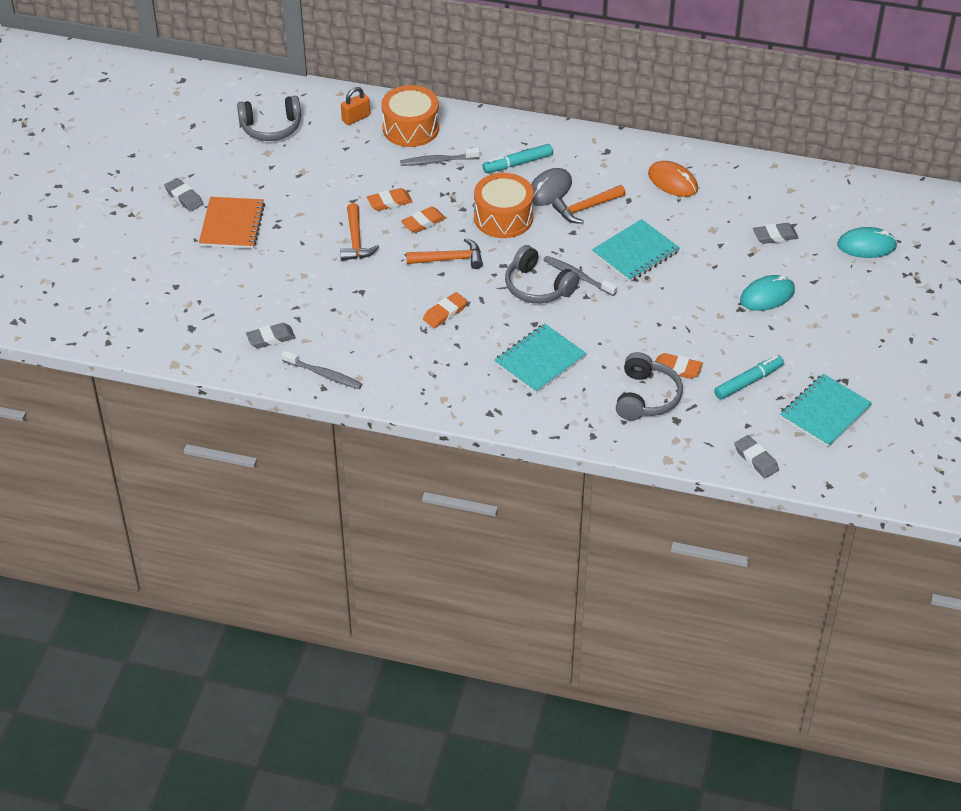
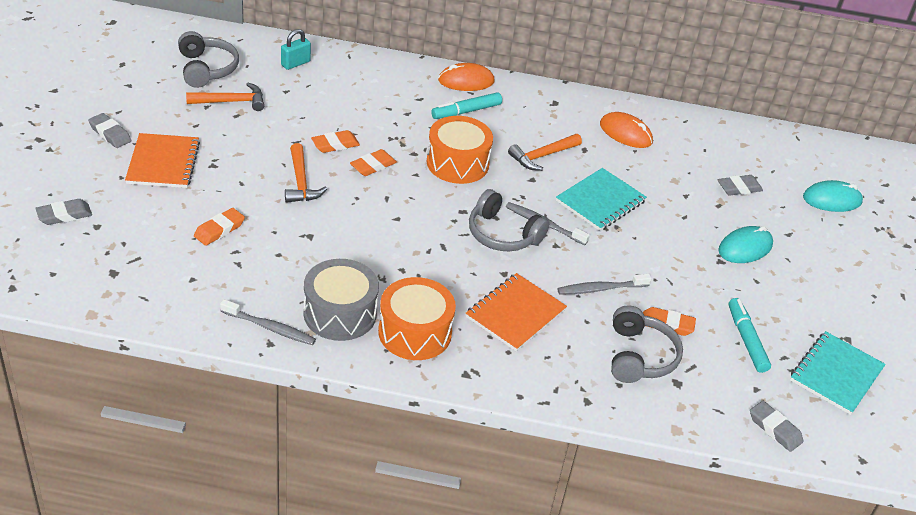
camera: 10 degrees left, 5 degrees down
grey headphones [237,96,301,141] -> grey headphones turned 90 degrees counterclockwise [178,31,239,88]
grey eraser [246,323,295,348] -> grey eraser moved to [35,199,92,225]
orange padlock [341,87,370,125] -> turquoise padlock [281,29,311,70]
orange drum [382,85,439,147] -> orange drum moved to [378,277,456,360]
grey toothbrush [400,148,480,166] -> grey toothbrush moved to [557,274,652,295]
orange hammer [406,238,483,269] -> orange hammer moved to [186,83,264,111]
orange eraser [423,292,468,328] -> orange eraser moved to [194,208,245,246]
turquoise notebook [494,323,586,393] -> orange notebook [466,273,567,352]
grey mouse [531,168,572,206] -> none
turquoise marker [714,355,784,400] -> turquoise marker turned 60 degrees counterclockwise [729,298,771,373]
none -> grey drum [303,259,379,341]
none -> orange mouse [438,63,495,91]

